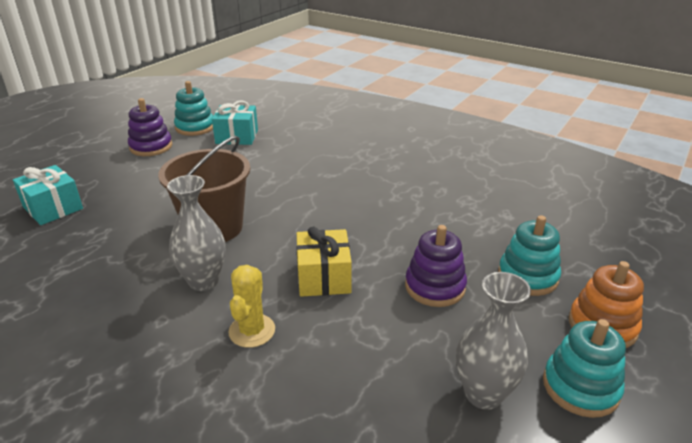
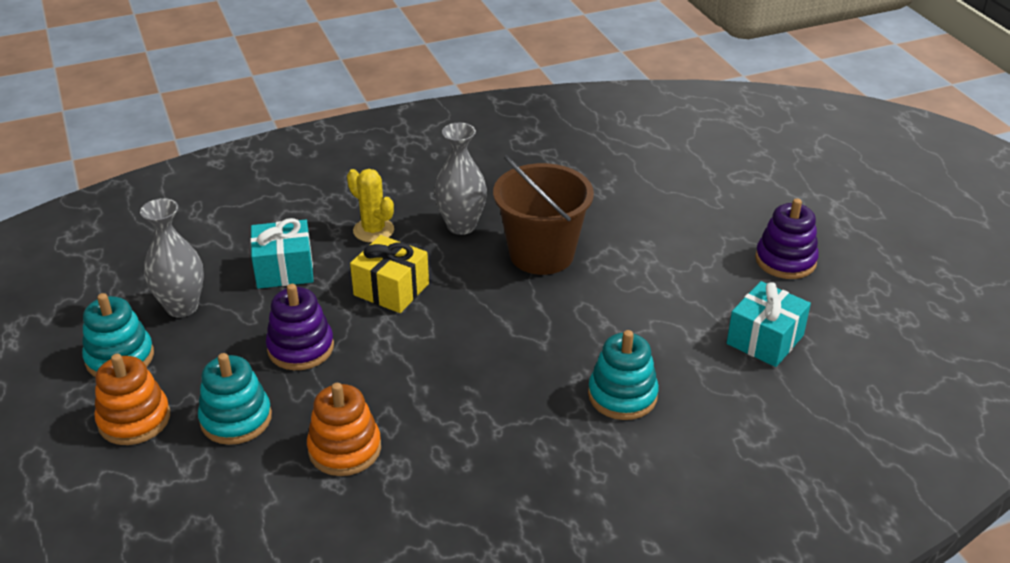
camera: 125 degrees right, 5 degrees up
turquoise gift [13,165,83,225] -> turquoise gift moved to [250,218,314,289]
turquoise stacking toy [174,81,213,136] -> turquoise stacking toy moved to [588,330,659,420]
none -> orange stacking toy [307,383,381,476]

